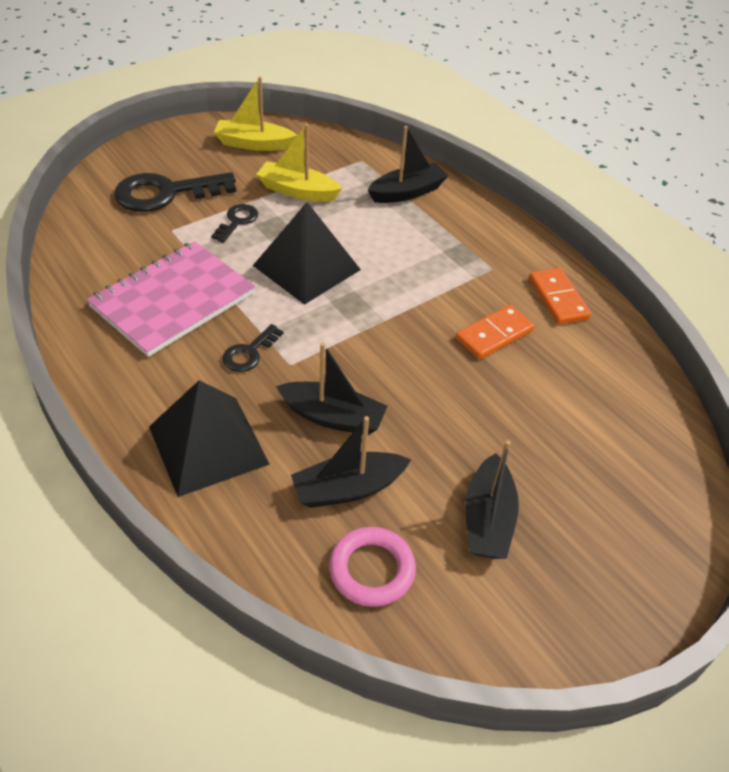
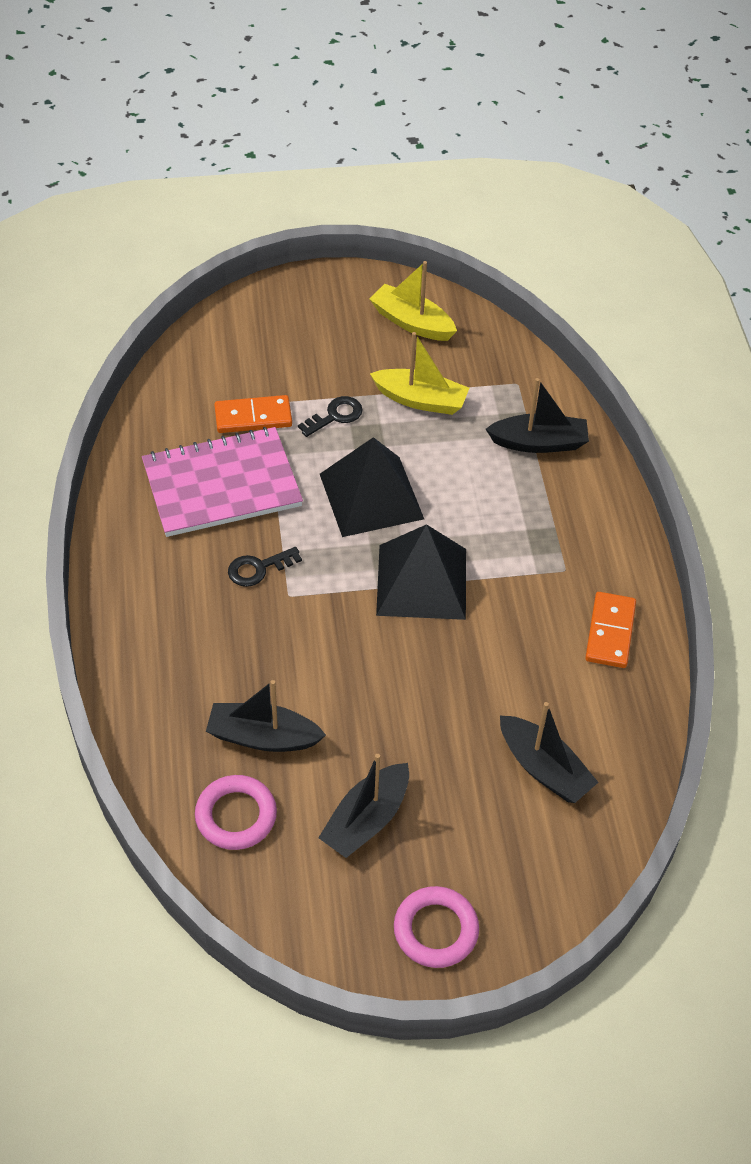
camera: 30 degrees right, 5 degrees up
black key [114,172,236,212] -> none
black pyramid [149,380,270,497] -> black pyramid moved to [376,524,466,620]
yellow boat [256,124,342,202] -> yellow boat turned 150 degrees clockwise [370,332,469,415]
black boat [276,343,387,435] -> black boat moved to [500,702,599,803]
orange domino [456,305,535,359] -> orange domino moved to [214,395,292,433]
none -> pink ring [394,886,479,968]

